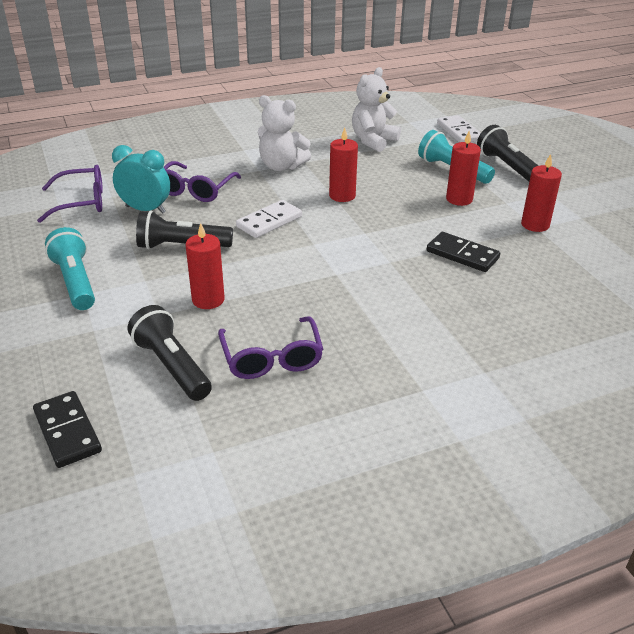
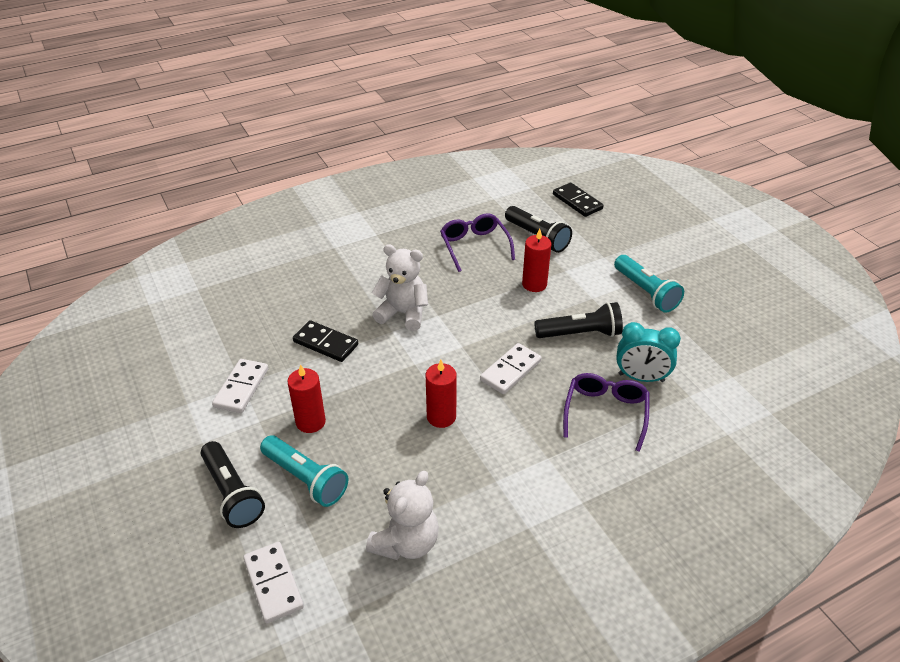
camera: 175 degrees right, 5 degrees up
purple glasses [37,165,103,223] -> none
white teddy bear [258,95,311,171] -> white teddy bear moved to [372,244,428,331]
red candle [521,154,562,232] -> white domino [212,359,268,413]

